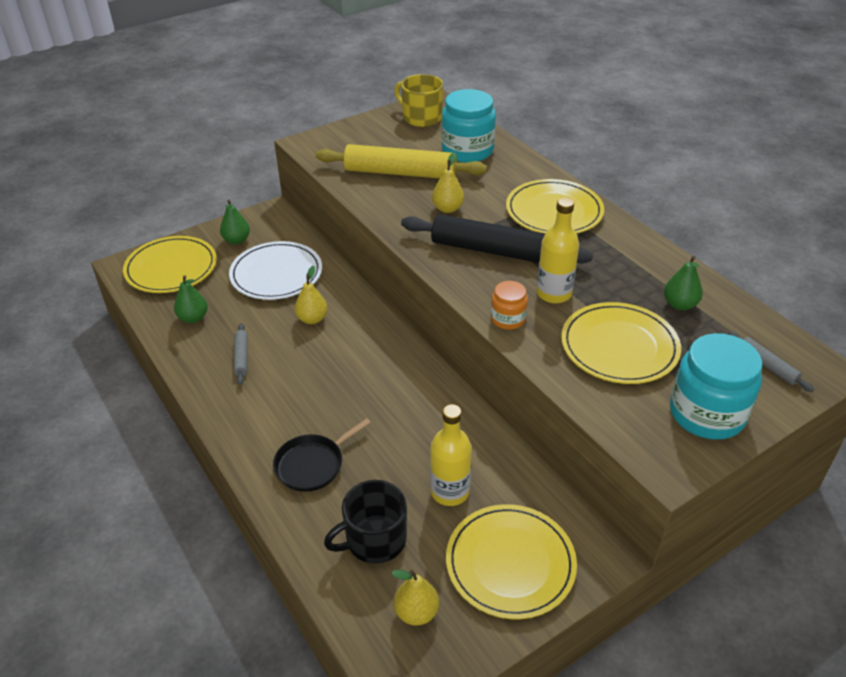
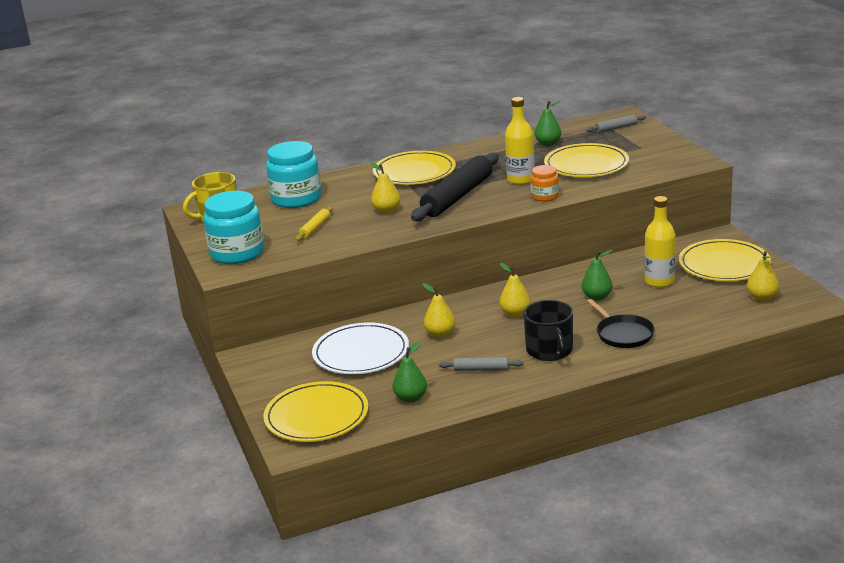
camera: 75 degrees left, 15 degrees down
green pear [220,200,250,244] -> green pear moved to [582,250,613,301]
yellow rolling pin [315,144,487,179] -> yellow rolling pin [296,207,333,241], size x0.45
black mug [324,480,407,564] -> black mug moved to [523,300,573,361]
turquoise jar [670,333,762,440] -> turquoise jar moved to [203,191,264,264]
none -> yellow pear [499,263,531,317]

